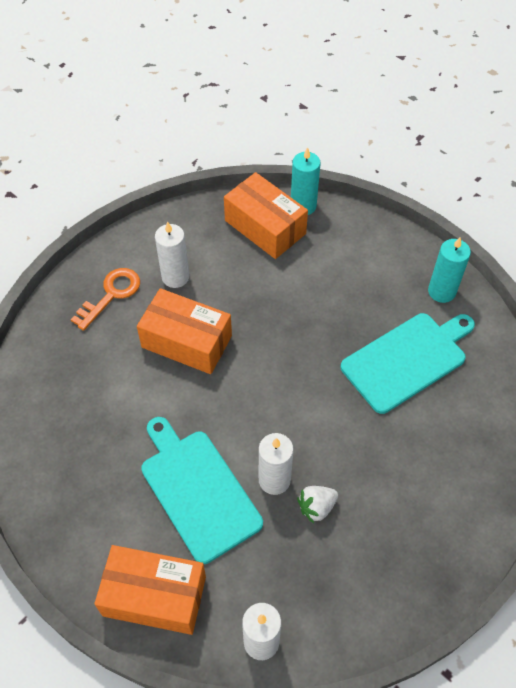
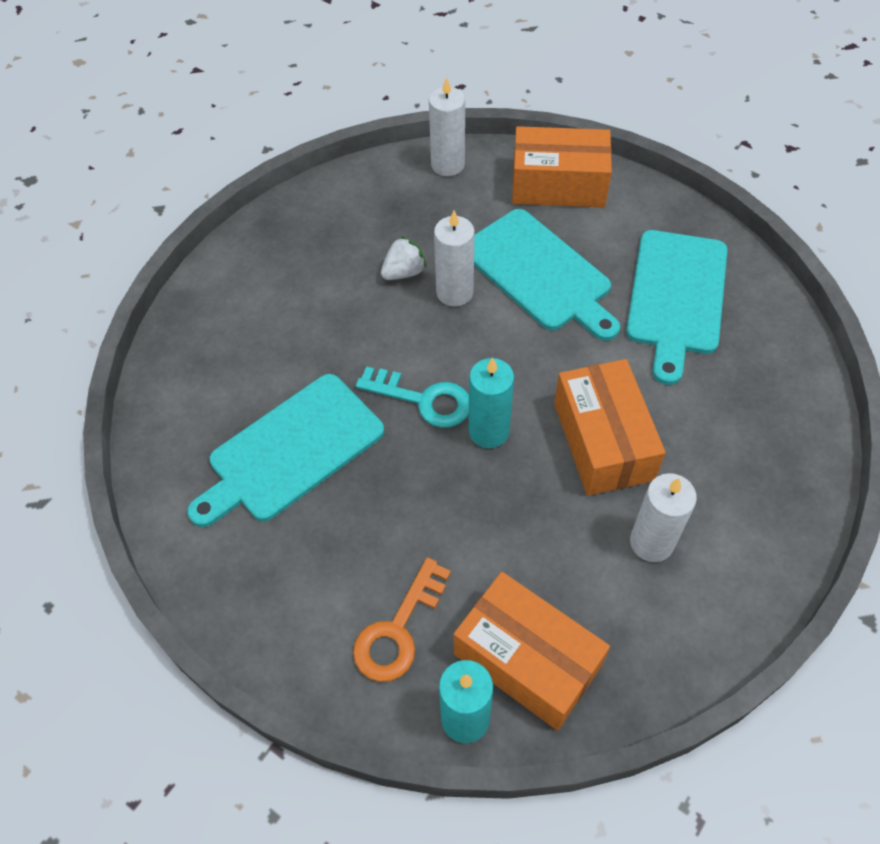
camera: 175 degrees right, 0 degrees up
orange key [71,268,140,331] -> orange key moved to [353,557,451,682]
orange box [137,288,232,374] -> orange box turned 60 degrees clockwise [554,359,666,496]
turquoise candle [428,237,471,303] -> turquoise candle moved to [468,358,514,448]
none -> turquoise key [356,367,469,428]
none -> turquoise cutting board [626,230,728,385]

